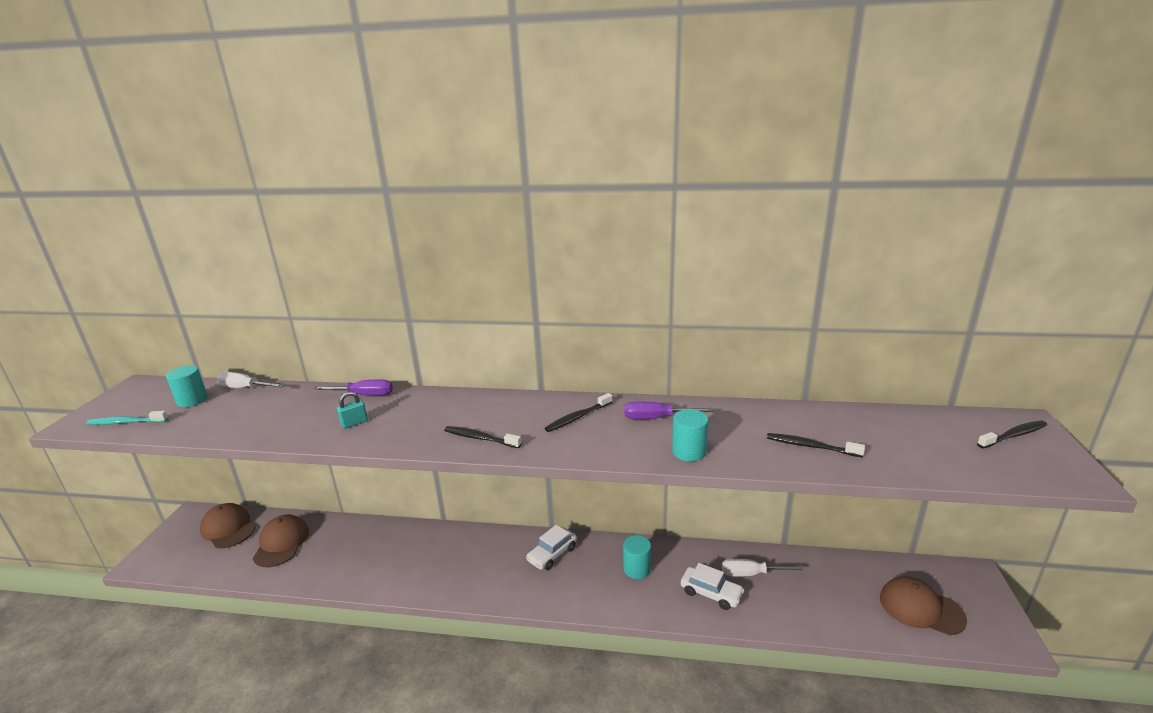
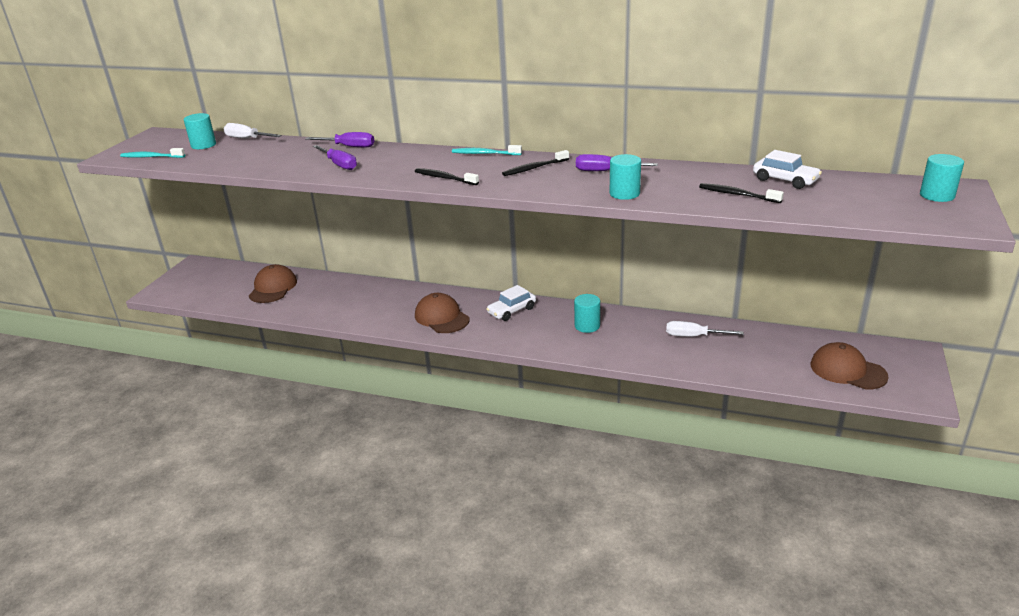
camera: 10 degrees right, 5 degrees up
brown cap [200,503,256,548] -> brown cap moved to [415,293,470,333]
turquoise padlock [337,391,368,429] -> purple screwdriver [313,145,357,170]
white car [681,563,744,610] -> white car moved to [753,150,822,189]
black toothbrush [977,420,1047,449] -> turquoise cylinder [920,154,964,202]
none -> turquoise toothbrush [452,145,522,155]

